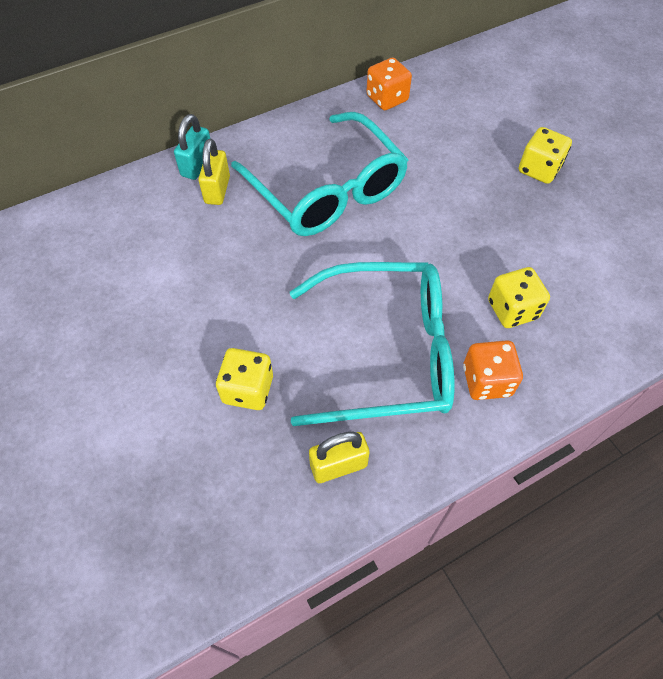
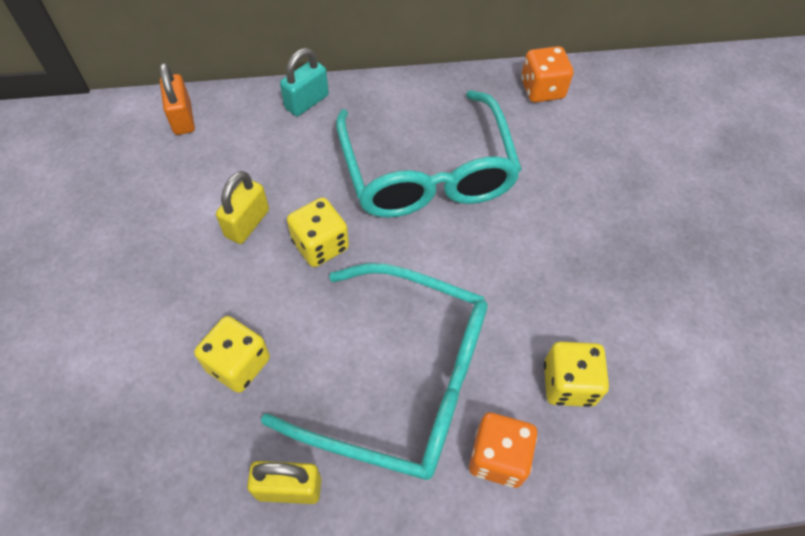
camera: 20 degrees right, 0 degrees up
yellow padlock [198,139,230,205] -> yellow padlock moved to [216,171,269,244]
yellow dice [519,127,572,184] -> yellow dice moved to [287,197,349,267]
none -> orange padlock [160,62,195,135]

